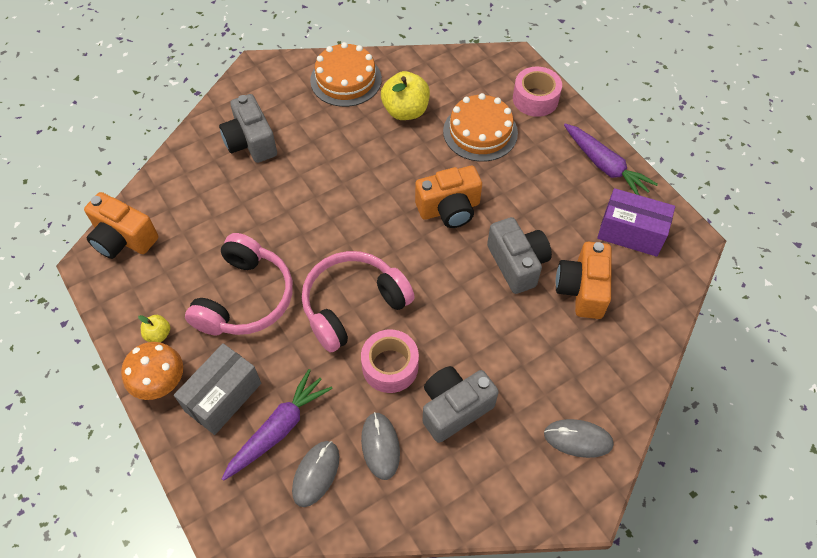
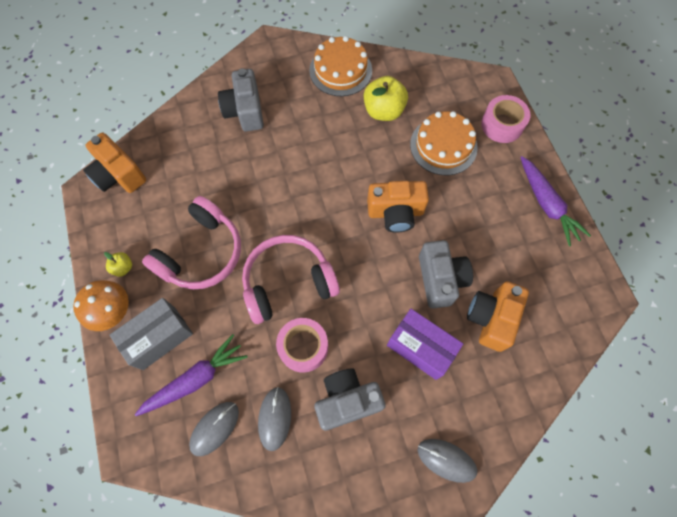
camera: 15 degrees right, 10 degrees up
purple box [597,188,675,257] -> purple box moved to [387,309,463,380]

